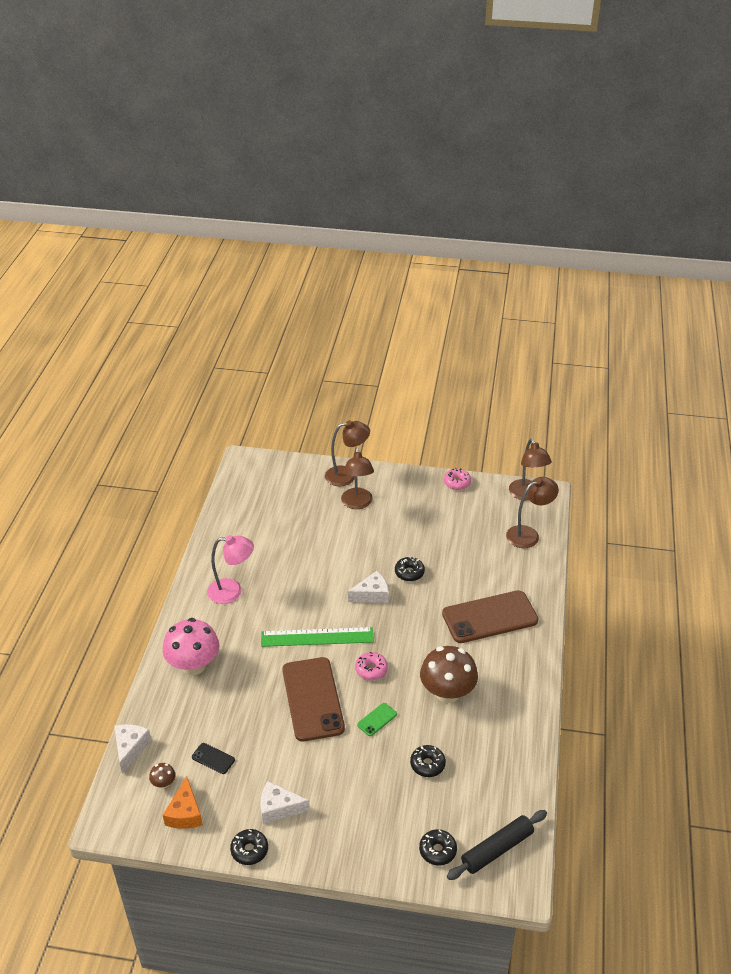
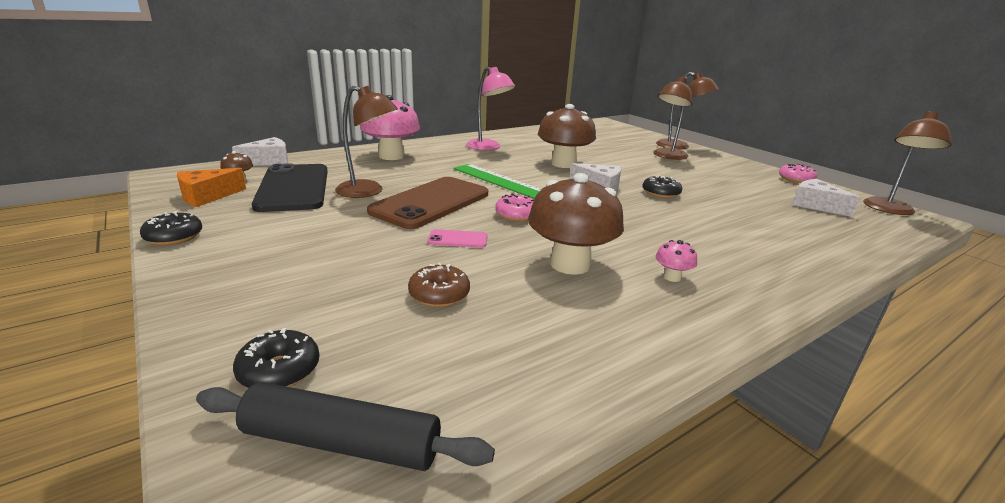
camera: 45 degrees right, 15 degrees down
black phone [192,743,235,774] -> black phone [252,163,328,212], size x2.45
white cheese [261,781,310,824] -> white cheese moved to [793,179,860,217]
green phone [357,703,397,736] -> pink phone [428,229,488,248]
black donut [410,745,446,777] -> brown donut [408,263,470,307]
brown phone [442,590,538,643] -> none
brown lamp [506,477,559,548] -> brown lamp moved to [335,86,398,198]
none -> brown mushroom [538,104,596,168]
none -> pink mushroom [655,240,697,282]

